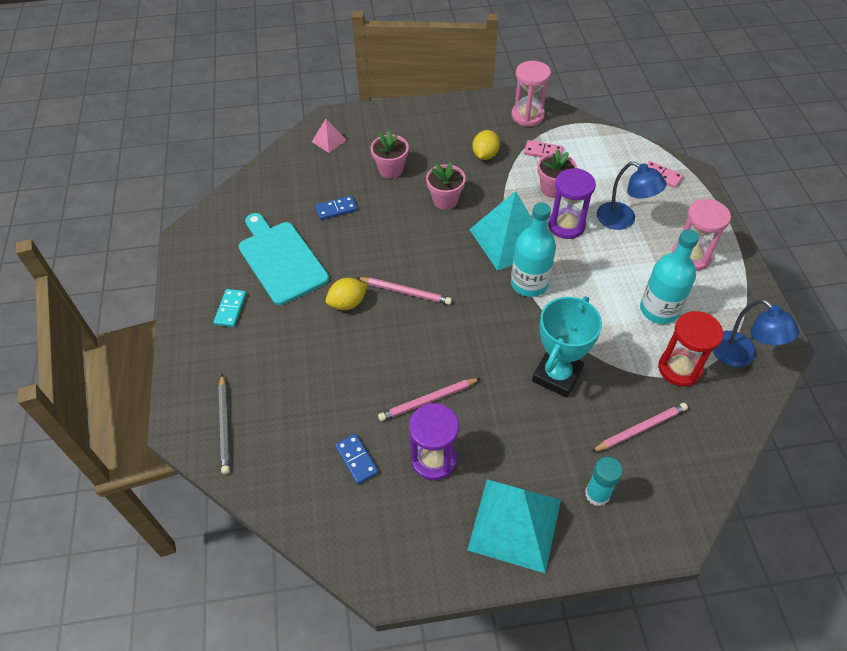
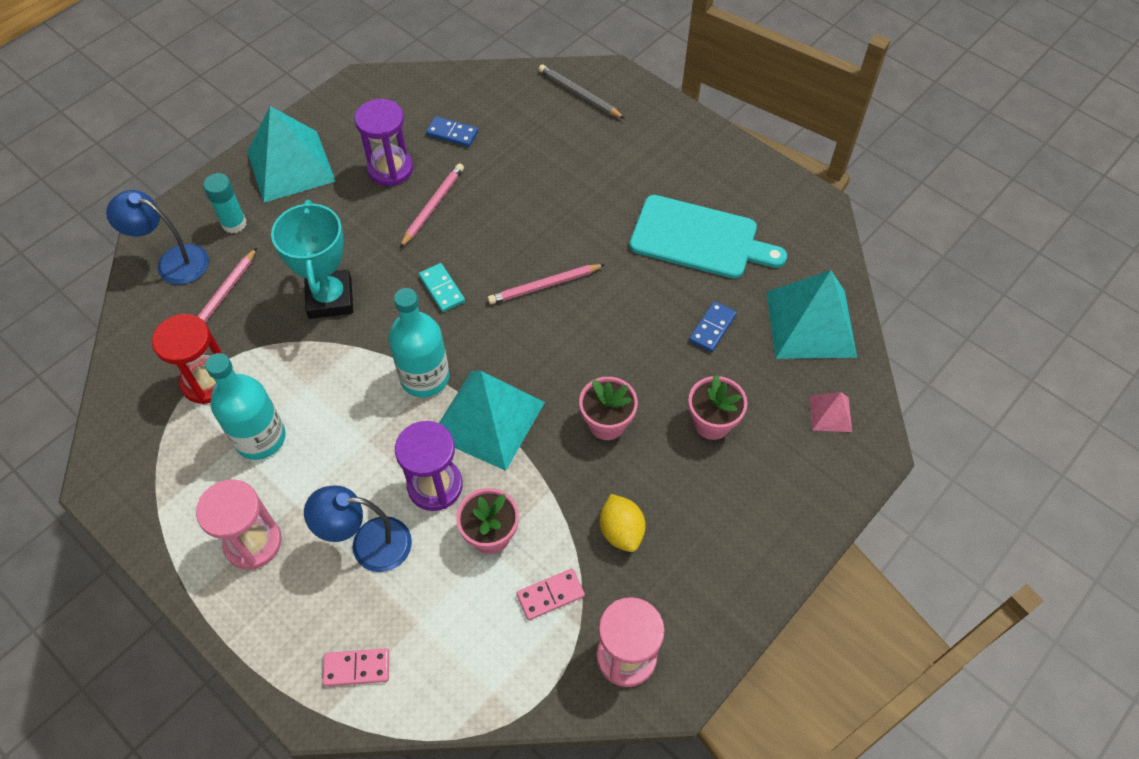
camera: 140 degrees right, 5 degrees up
turquoise domino [214,289,247,327] -> turquoise domino moved to [419,263,465,312]
yellow lemon [326,278,368,310] -> none
blue lamp [712,299,800,367] -> blue lamp moved to [106,190,209,285]
none -> turquoise pyramid [767,270,857,359]

